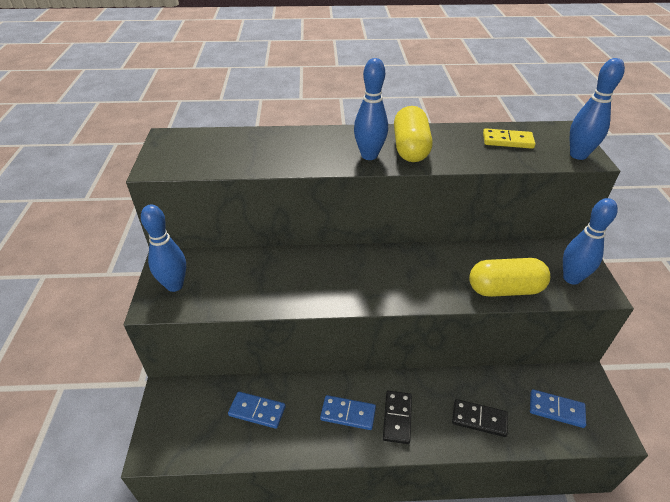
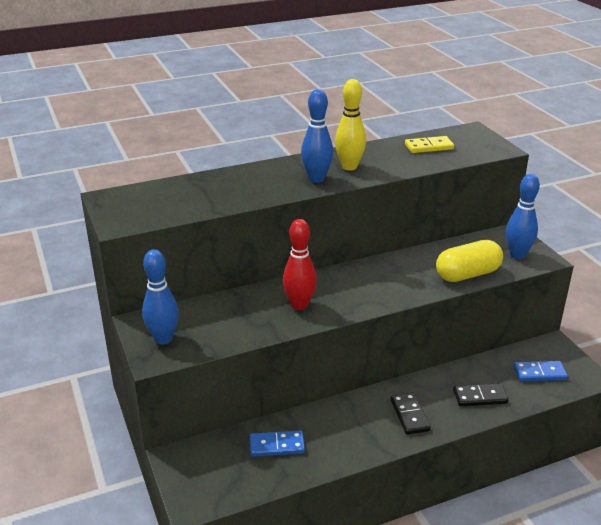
camera: 20 degrees left, 10 degrees down
blue domino [320,395,376,430] -> none
yellow capsule [394,106,432,162] -> yellow bowling pin [335,79,366,170]
blue bowling pin [570,58,625,160] -> none
none -> red bowling pin [283,219,317,310]

